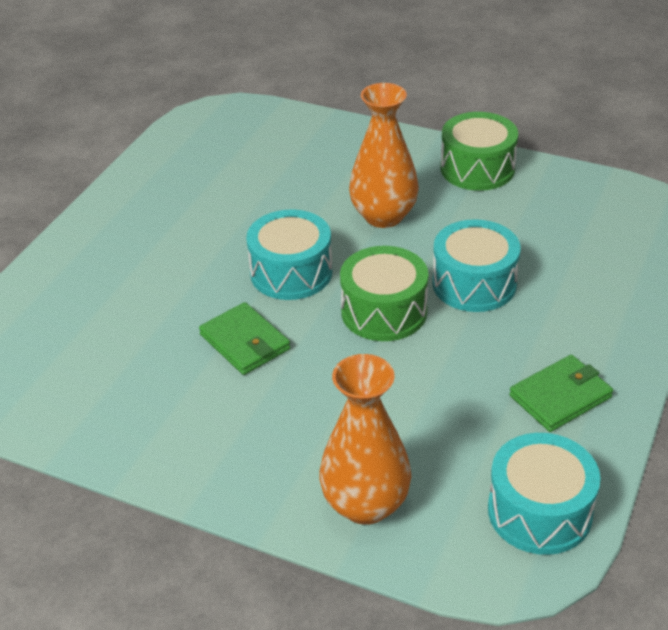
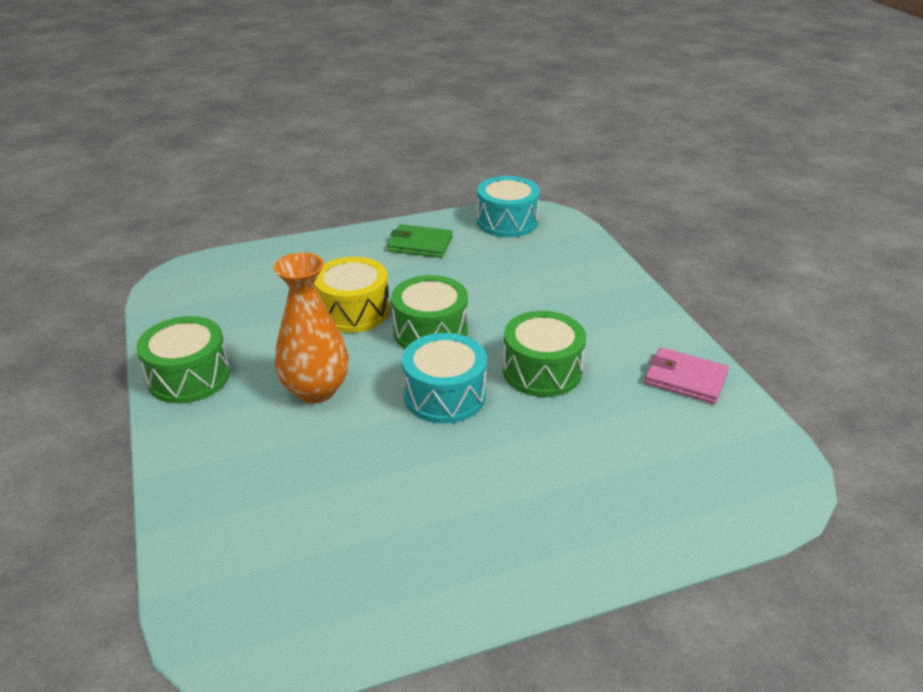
camera: 135 degrees left, 5 degrees down
green wallet [199,302,290,375] -> green drum [503,311,586,397]
orange vase [319,354,411,525] -> none
turquoise drum [432,219,521,312] -> yellow drum [314,257,390,333]
none -> pink wallet [645,347,729,404]

